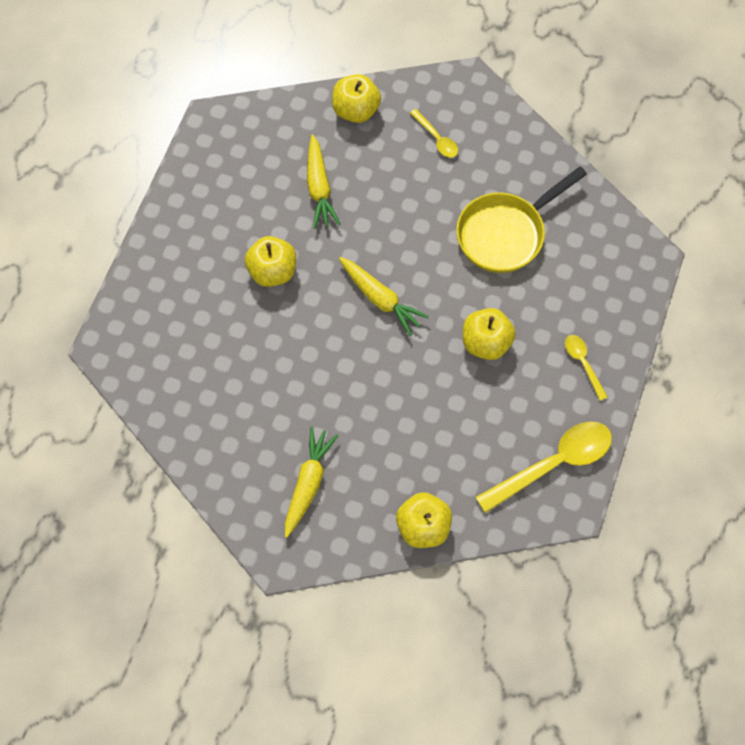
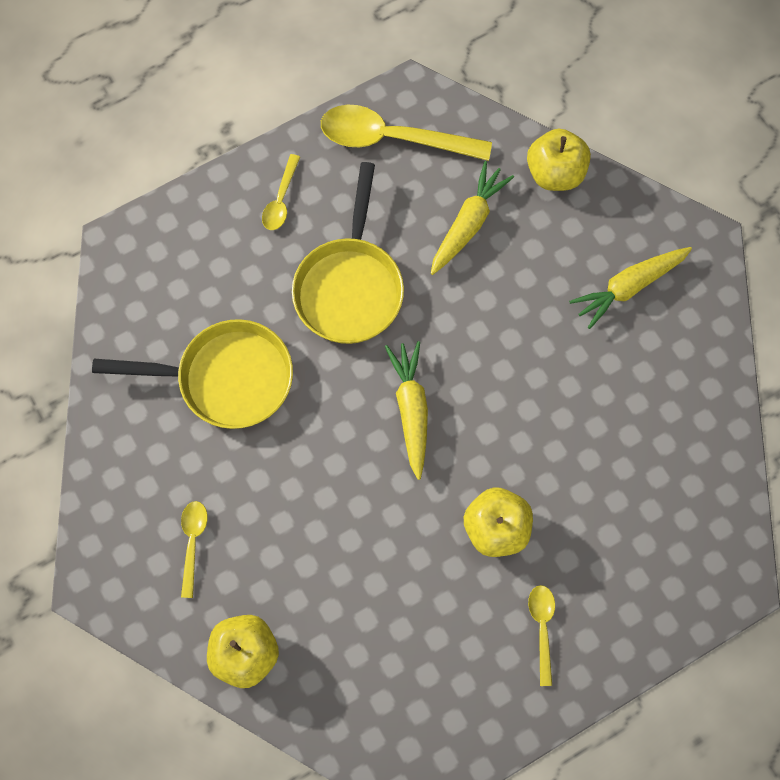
camera: 140 degrees left, 5 degrees up
yellow carrot [307,134,341,229] -> yellow carrot moved to [431,161,514,275]
yellow apple [463,308,515,360] -> yellow pan [292,162,404,344]
none -> yellow spoon [528,585,555,686]

